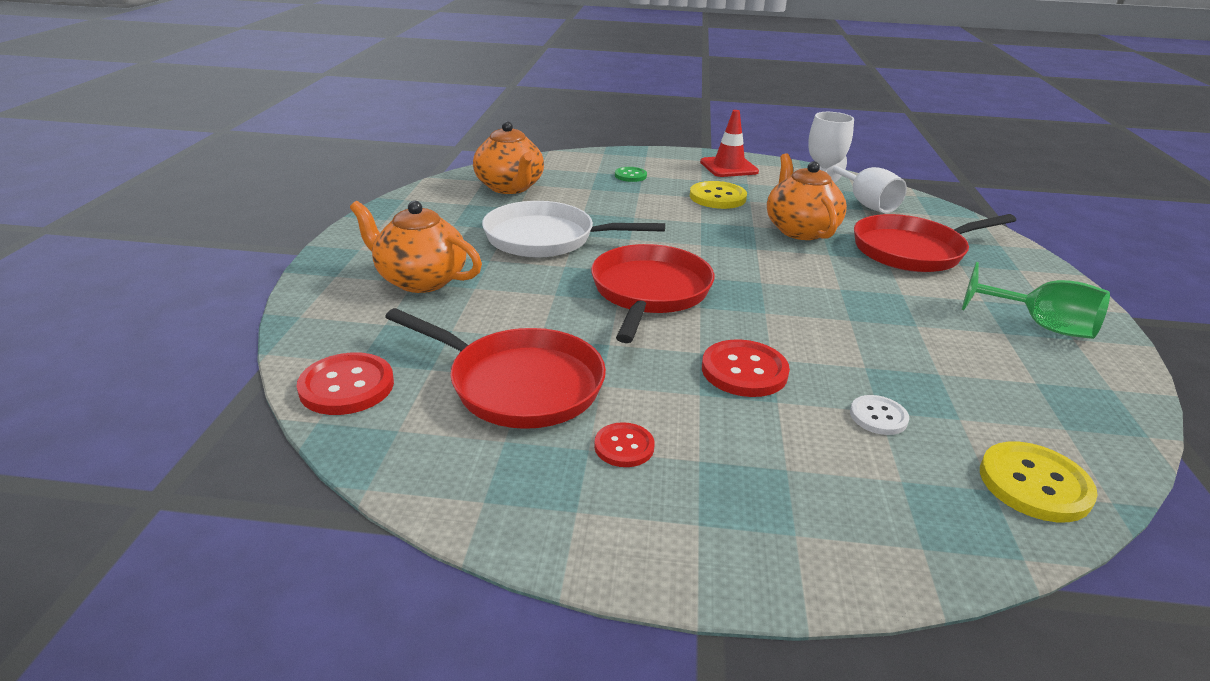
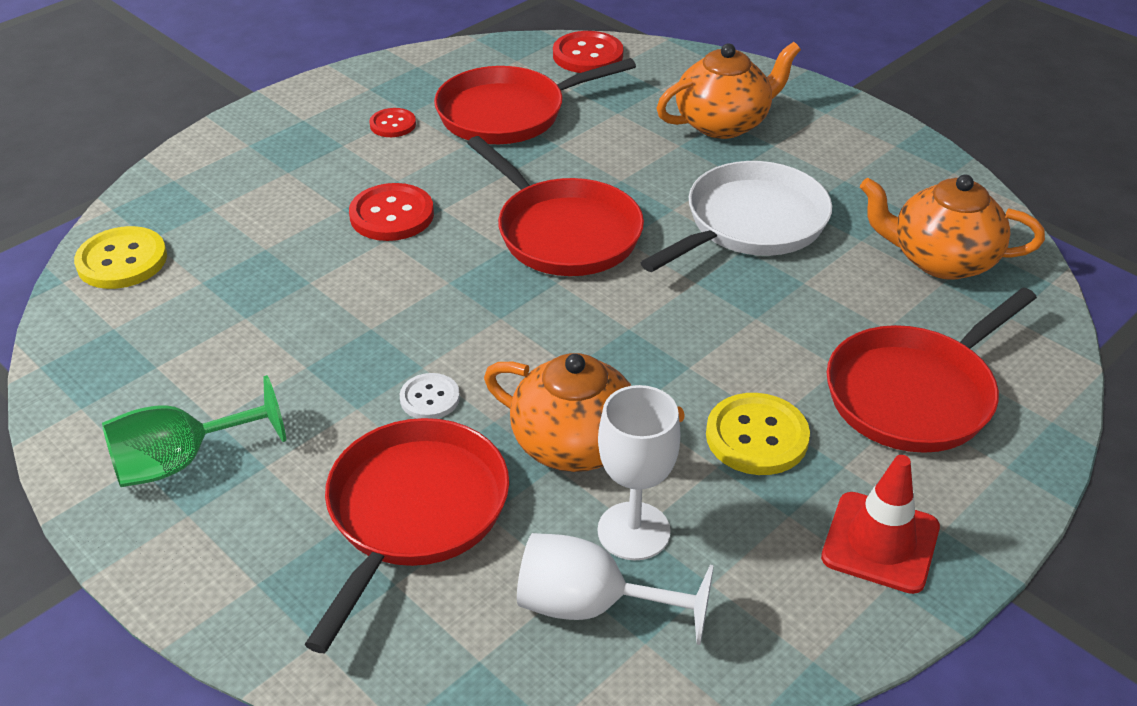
camera: 130 degrees right, 10 degrees up
green button [615,167,647,182] -> red pan [827,287,1037,453]
white button [850,395,909,435] -> white button moved to [400,373,460,419]

